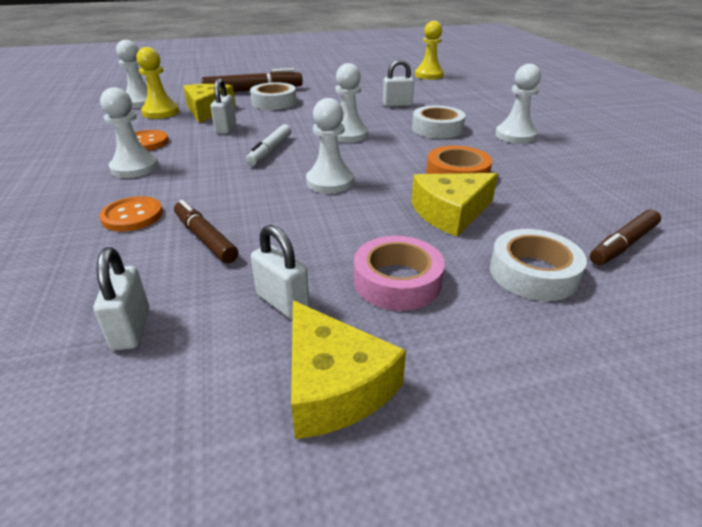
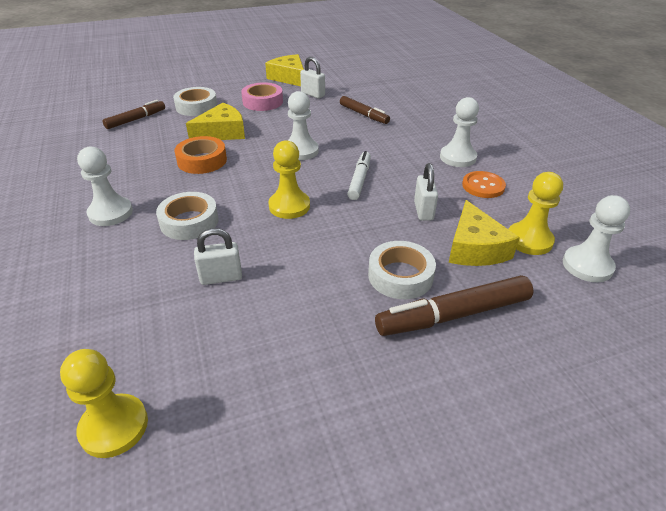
camera: 175 degrees right, 5 degrees up
white padlock [94,247,149,351] -> none
orange button [100,196,163,232] -> none
white pawn [335,63,368,143] -> yellow pawn [268,140,310,219]

